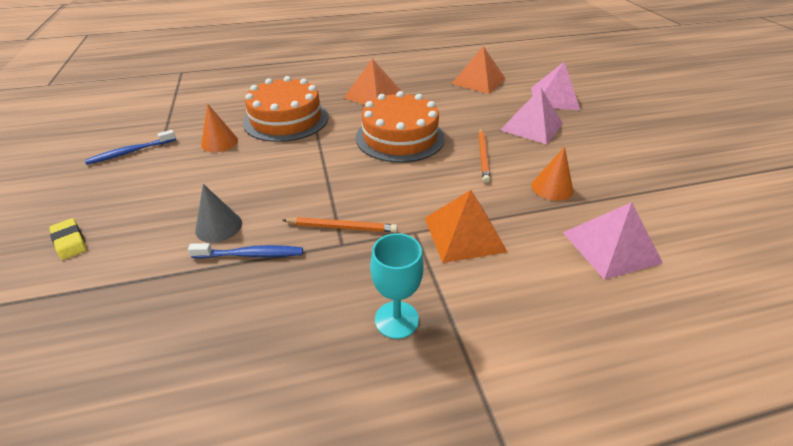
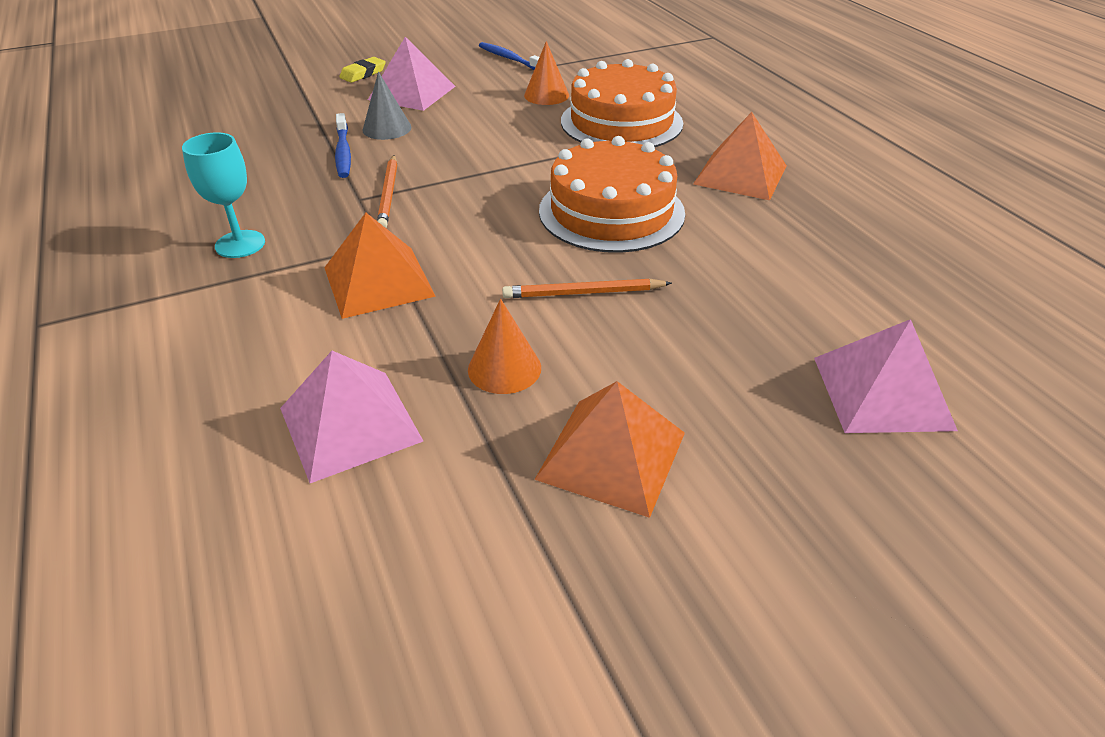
camera: 80 degrees right, 0 degrees up
orange pyramid [452,46,505,94] -> orange pyramid moved to [534,381,685,518]
pink pyramid [500,88,563,144] -> pink pyramid moved to [368,37,456,111]

